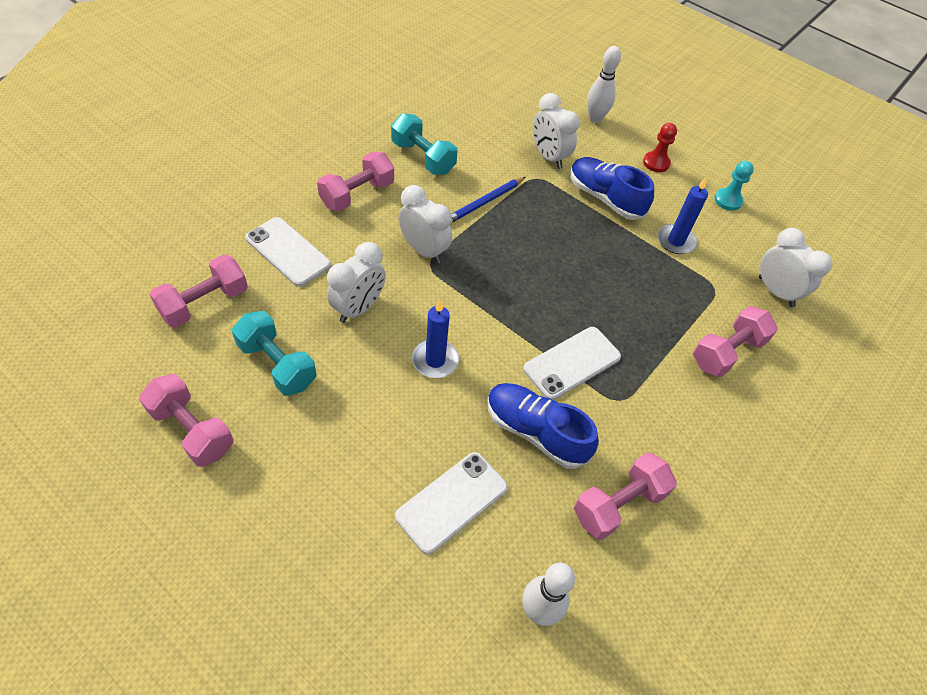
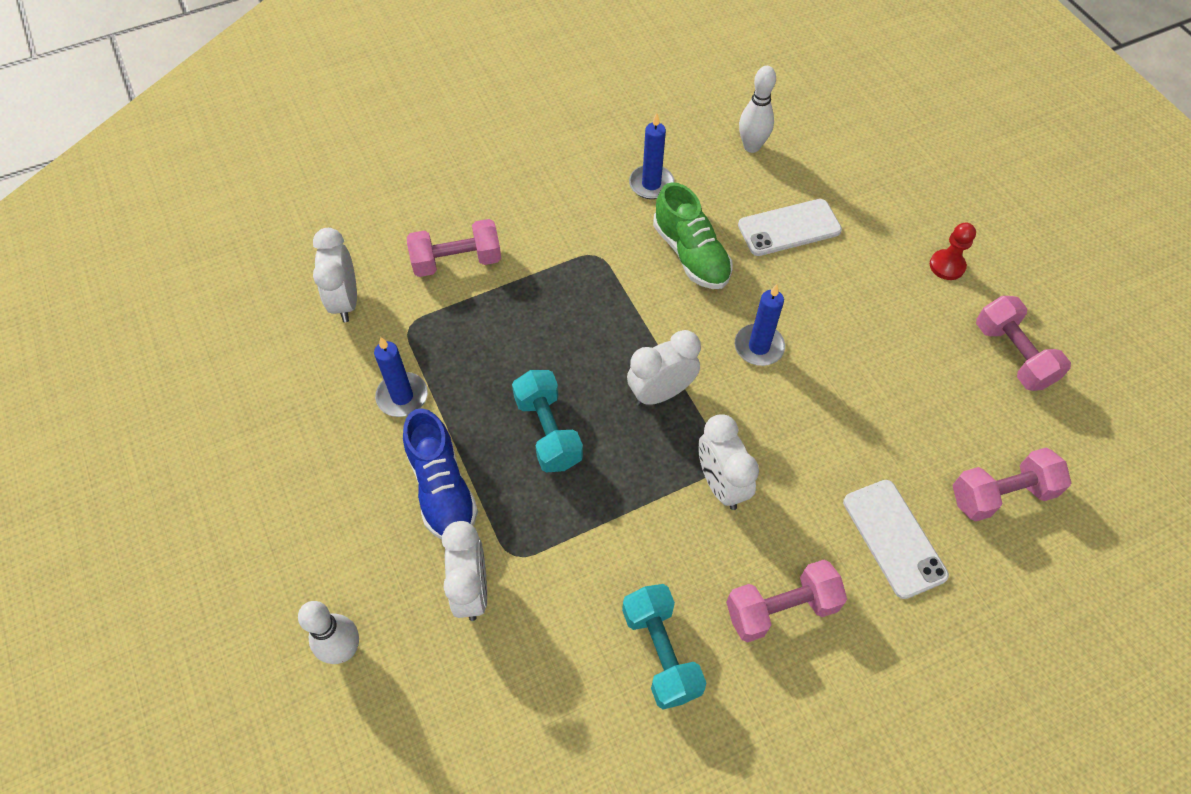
camera: 150 degrees left, 5 degrees up
turquoise dumbbell [232,311,317,396] -> turquoise dumbbell moved to [512,370,583,472]
white clock [327,242,386,323] -> white clock moved to [627,330,701,406]
blue pencil [450,177,525,224] -> none
blue shoe [487,383,599,469] -> green shoe [653,182,733,289]
white phone [523,327,621,400] -> none
pink dumbbell [574,452,677,540] -> blue candle [629,113,674,199]
red pawn [643,123,677,172] -> red pawn moved to [930,223,976,280]
turquoise pawn [714,161,754,211] -> none

